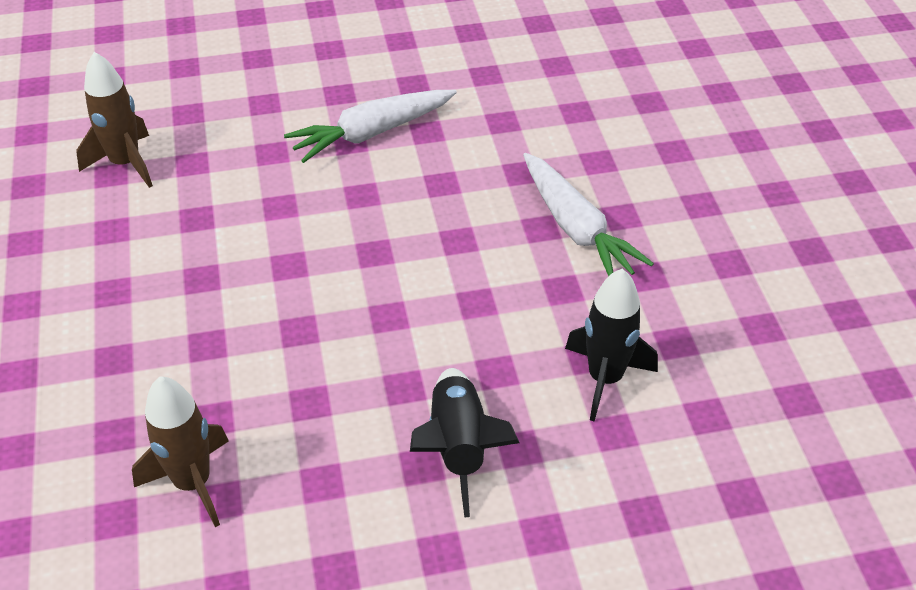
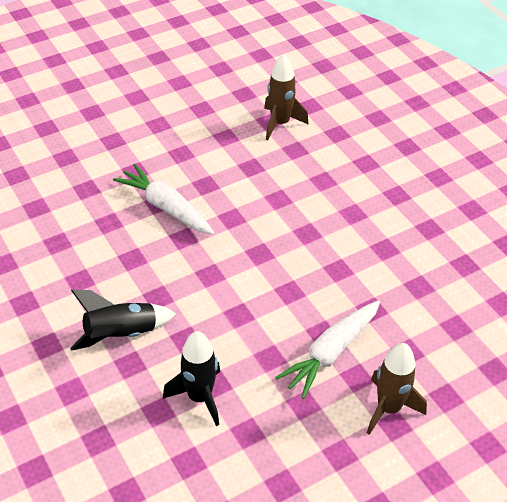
camera: 70 degrees right, 0 degrees up
brown rocket [132,376,229,527] -> brown rocket moved to [367,343,427,435]
white carrot [284,90,457,163] -> white carrot moved to [113,164,214,234]

